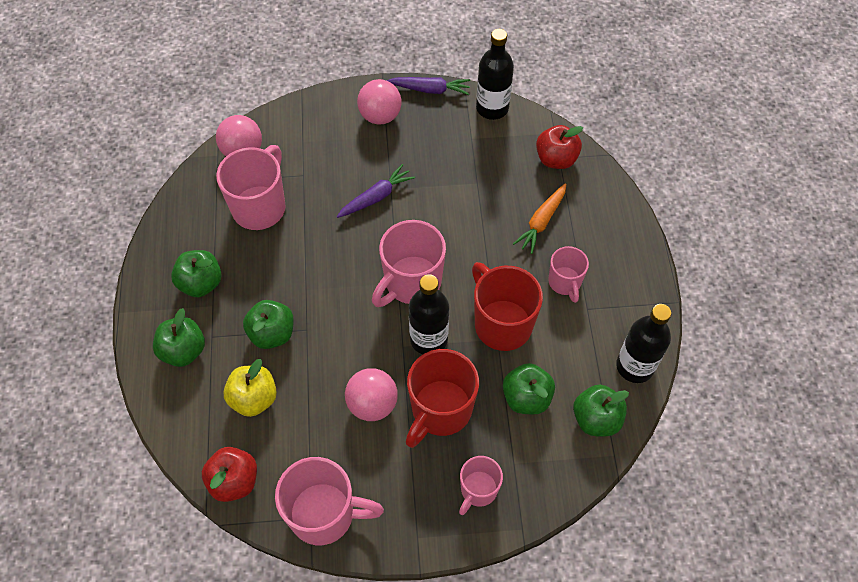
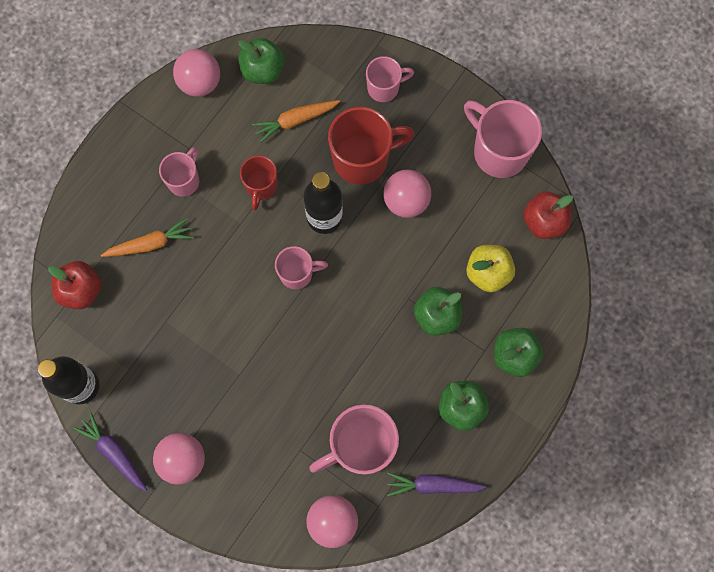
camera: 140 degrees left, 15 degrees up
purple carrot [337,164,415,218] -> purple carrot moved to [387,472,486,497]
pink mug [372,220,446,307] -> pink mug [275,246,328,289], size x0.59
red mug [472,262,543,351] -> red mug [240,155,278,211], size x0.59
green apple [503,363,555,415] -> orange carrot [252,100,340,143]
black bottle [616,304,671,383] -> pink ball [173,49,220,97]

